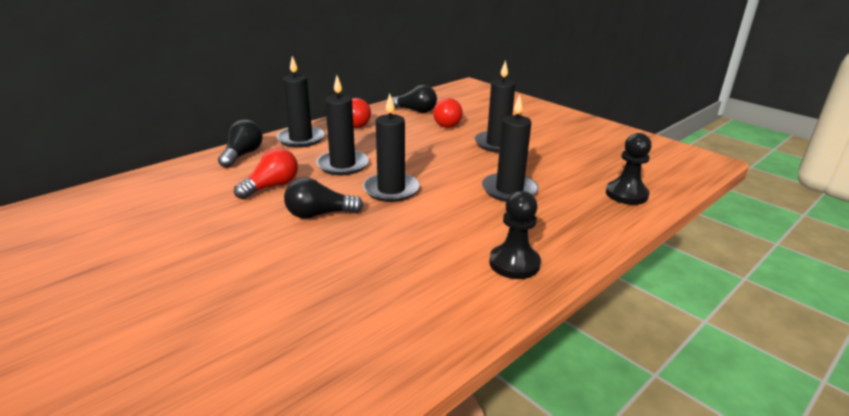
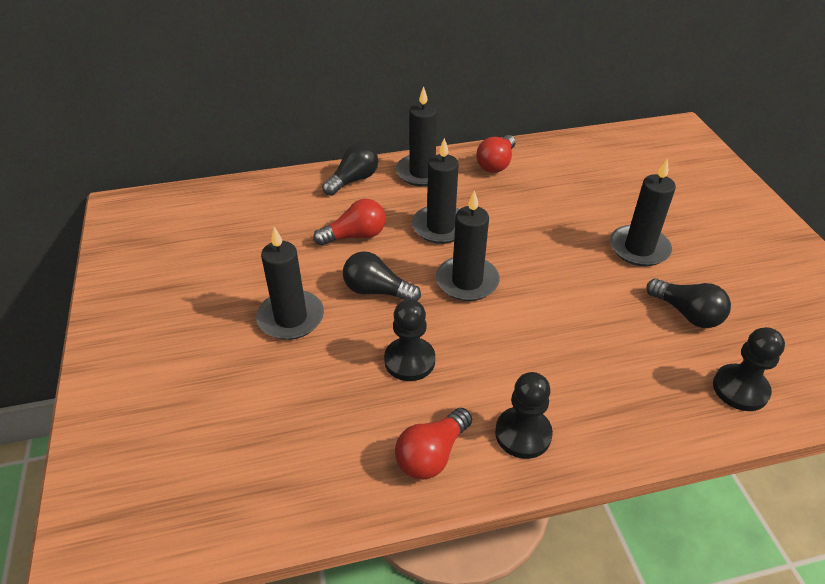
camera: 30 degrees right, 15 degrees up
black light bulb [392,85,437,113] -> black light bulb moved to [646,279,731,328]
red light bulb [433,98,463,128] -> red light bulb moved to [395,408,472,480]
black candle [482,94,539,202] -> black candle moved to [256,227,324,340]
none -> black pawn [384,299,435,381]

